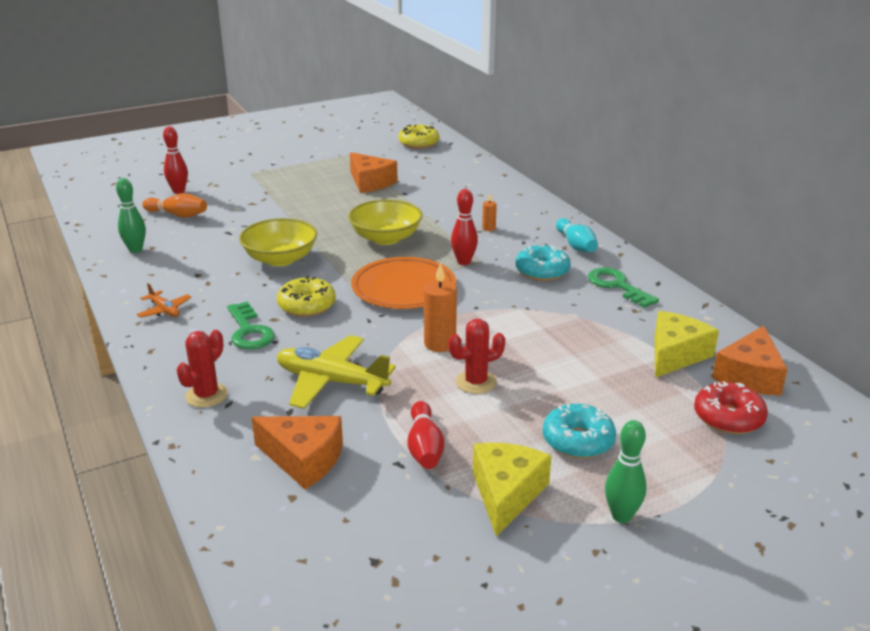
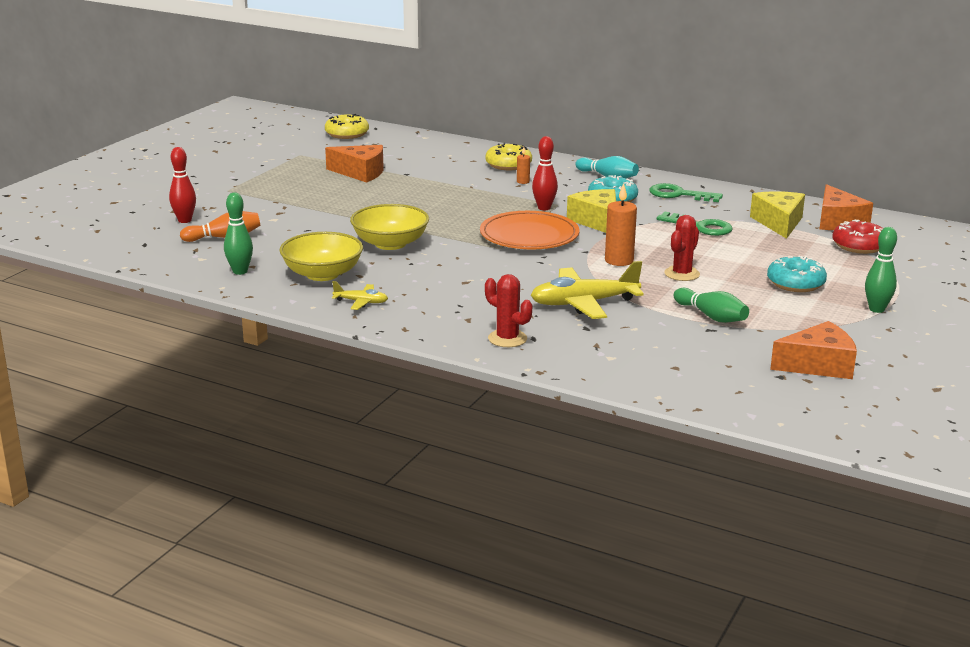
camera: 35 degrees left, 5 degrees down
orange plane [137,283,192,318] -> yellow plane [332,281,388,310]
red cactus [177,330,228,408] -> red cactus turned 45 degrees counterclockwise [485,274,532,347]
green key [227,302,275,350] -> green key moved to [657,212,733,236]
orange cheese [252,416,343,489] -> orange cheese moved to [770,321,857,379]
yellow donut [277,276,336,317] -> yellow donut moved to [485,143,532,170]
yellow bowl [348,199,422,245] -> yellow bowl moved to [280,232,363,281]
red bowling pin [408,401,445,469] -> green bowling pin [674,288,749,323]
yellow cheese [473,443,551,536] -> yellow cheese moved to [567,189,616,233]

